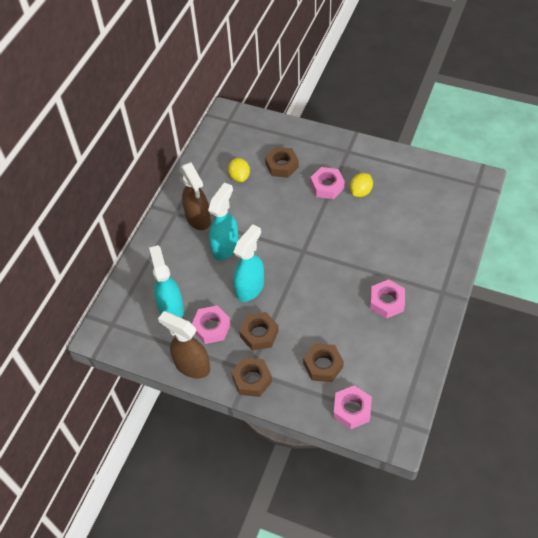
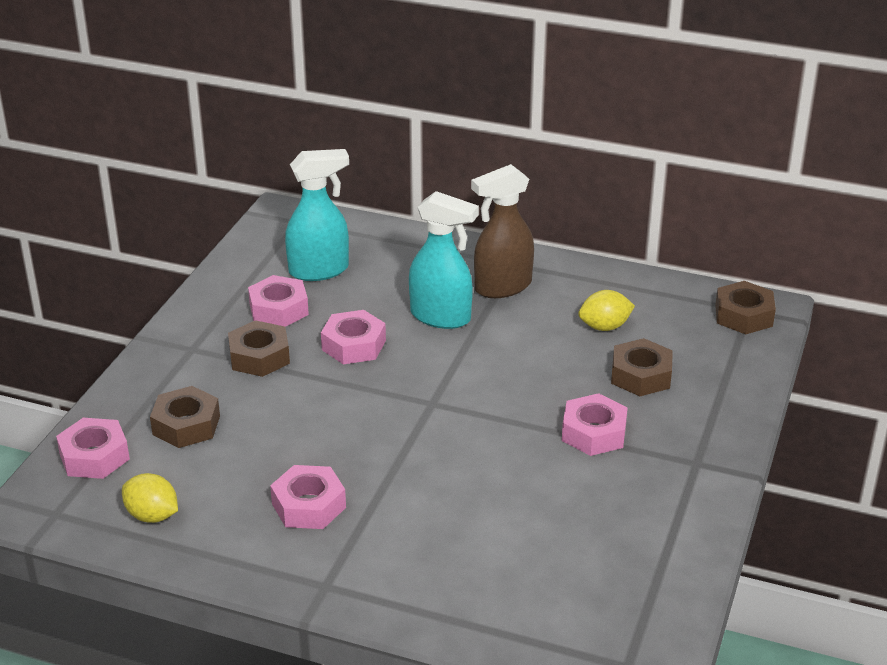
camera: 85 degrees right, 20 degrees down
brown spray bottle [158,311,210,379] -> none
brown nut [231,357,272,397] -> brown nut moved to [715,281,776,334]
turquoise spray bottle [233,224,264,302] -> pink nut [321,310,386,364]
yellow lemon [350,173,373,197] -> yellow lemon moved to [122,473,178,523]

